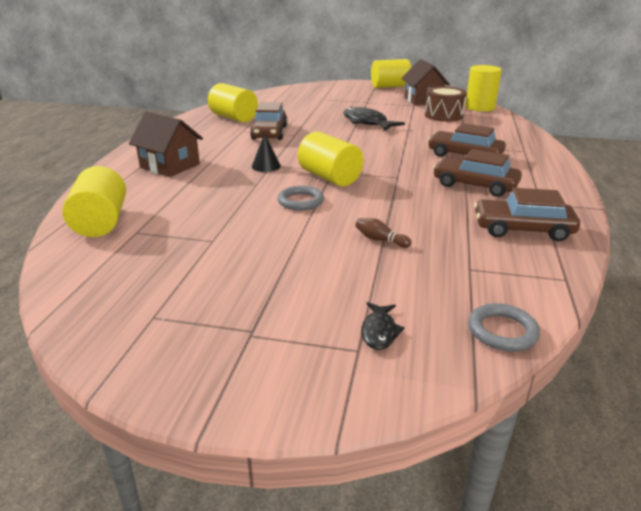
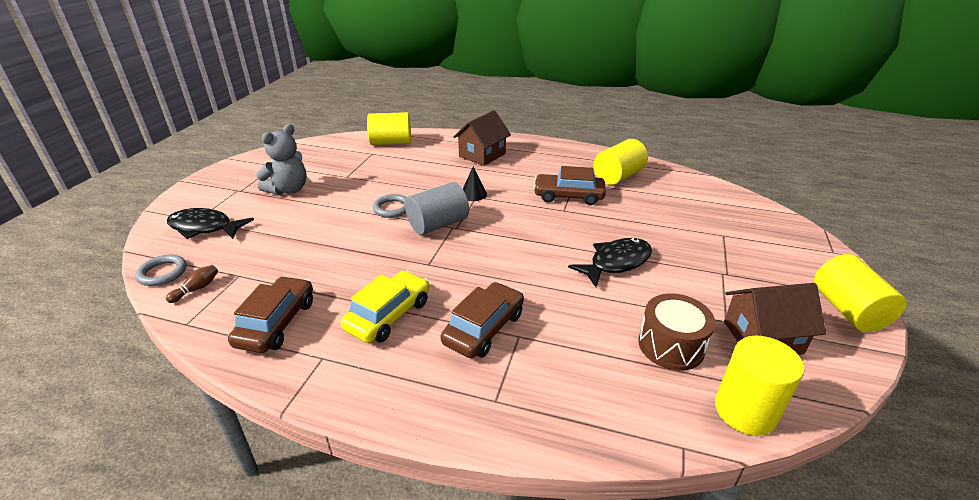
camera: 95 degrees right, 5 degrees up
yellow cylinder [298,131,364,186] -> grey cylinder [405,182,469,235]
brown bowling pin [355,218,411,248] -> brown bowling pin moved to [166,265,218,303]
black fish [361,302,405,350] -> black fish [167,208,254,239], size x1.91
brown car [433,149,522,197] -> yellow car [340,271,429,343]
none -> grey teddy bear [256,124,307,195]

